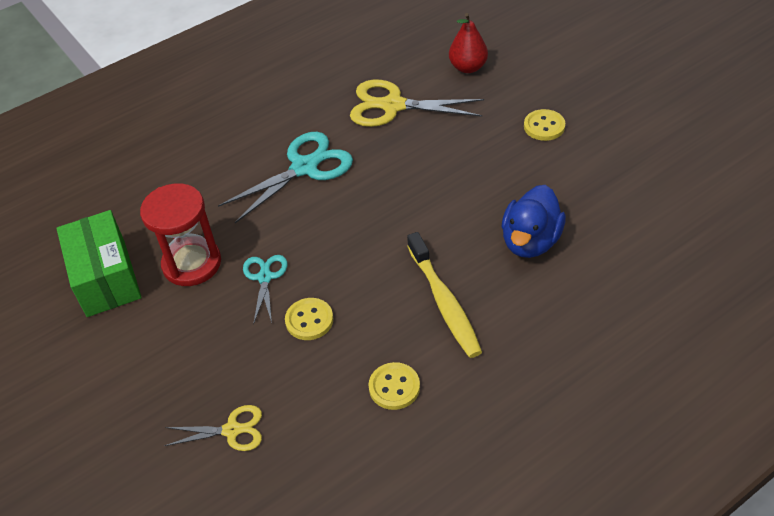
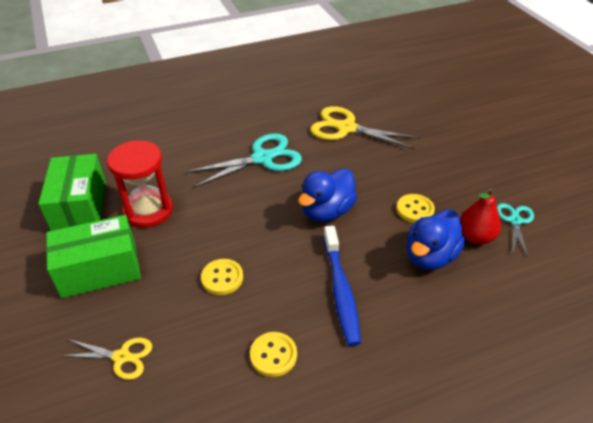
camera: 10 degrees right, 5 degrees down
turquoise scissors [243,255,288,325] -> turquoise scissors moved to [497,203,534,258]
yellow toothbrush [407,232,482,358] -> blue toothbrush [323,226,361,346]
red pear [449,13,488,73] -> red pear moved to [460,188,501,245]
yellow button [524,109,565,141] -> yellow button moved to [396,194,435,223]
none -> green box [46,215,141,298]
none -> blue duck [298,168,357,222]

